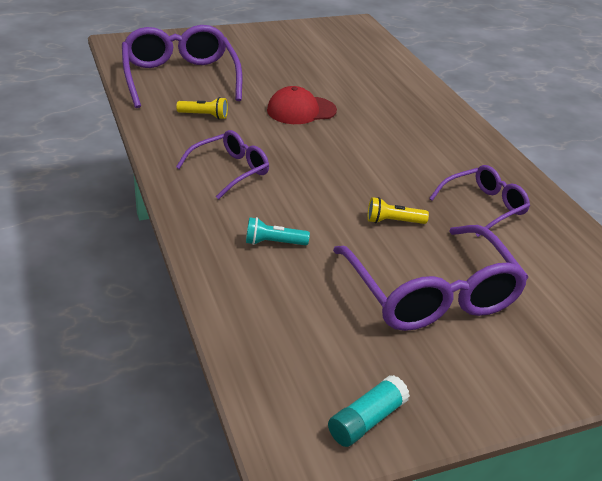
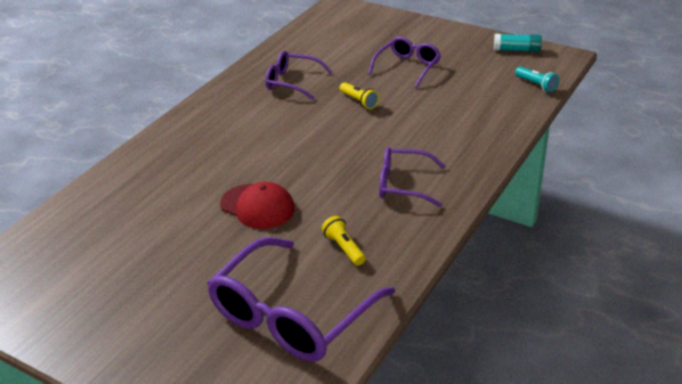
camera: 125 degrees left, 0 degrees up
turquoise flashlight [246,217,310,245] -> turquoise flashlight moved to [515,67,559,92]
purple glasses [333,225,528,331] -> purple glasses [368,37,441,88], size x0.57

